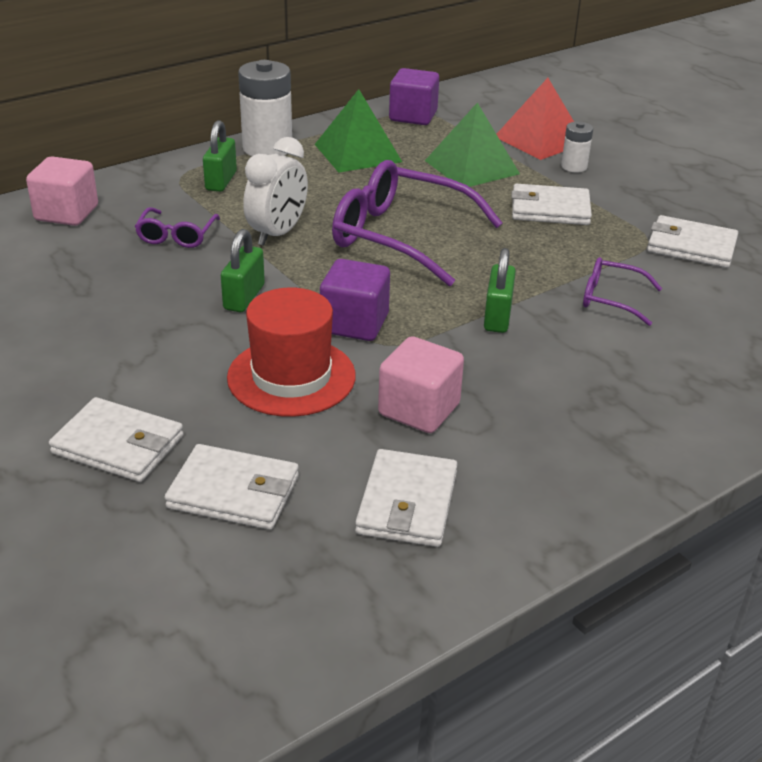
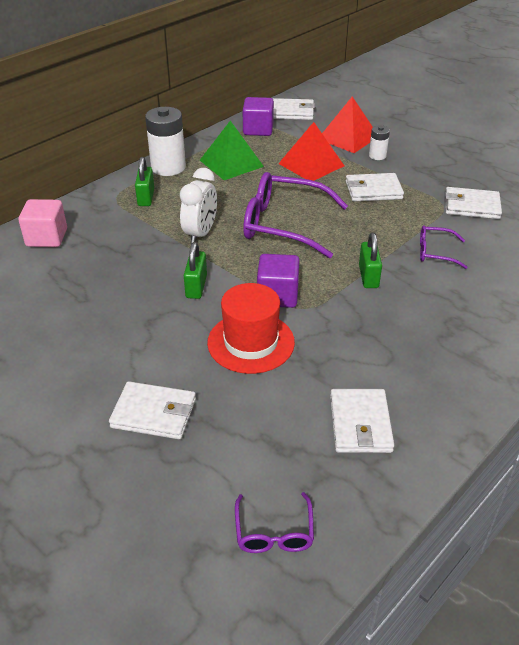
camera: 10 degrees left, 5 degrees up
purple glasses [135,207,220,248] -> purple glasses moved to [235,492,314,553]
white wallet [165,444,299,530] -> white wallet moved to [272,98,315,120]
pink cube [378,336,464,433] -> none
green pyramid [425,103,520,187] -> red pyramid [278,122,344,181]

